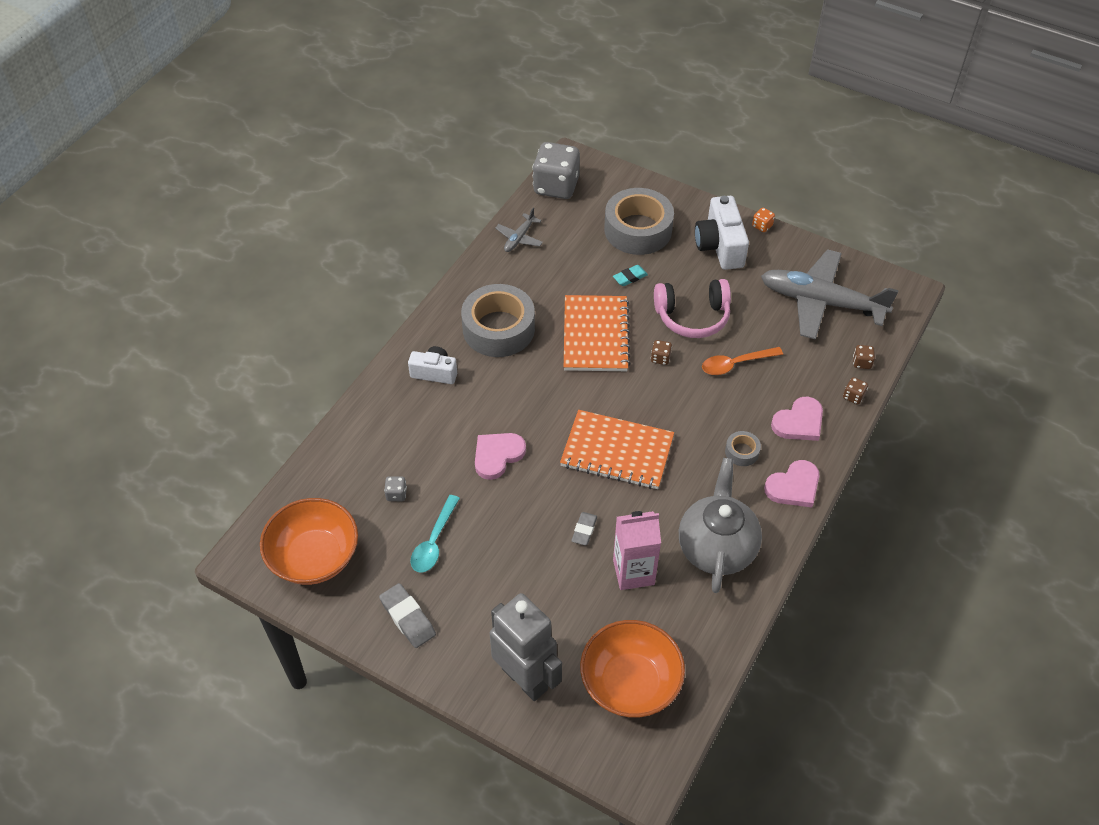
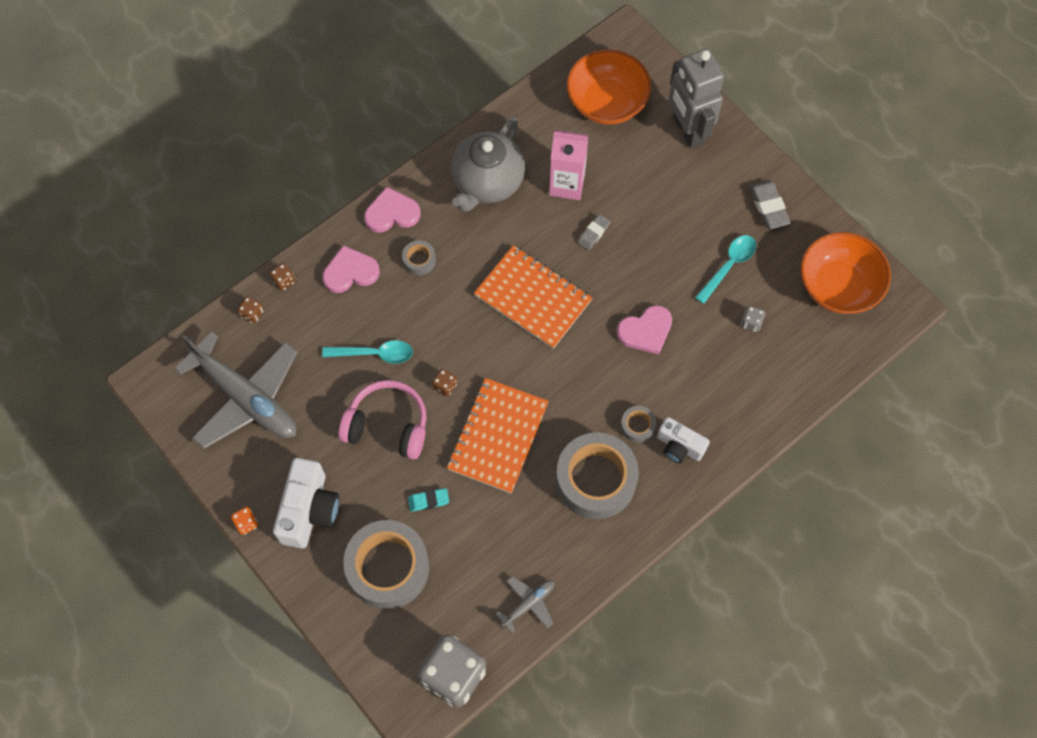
camera: 160 degrees left, 15 degrees up
orange spoon [702,347,783,375] -> turquoise spoon [322,340,413,364]
none -> grey tape [621,406,656,443]

